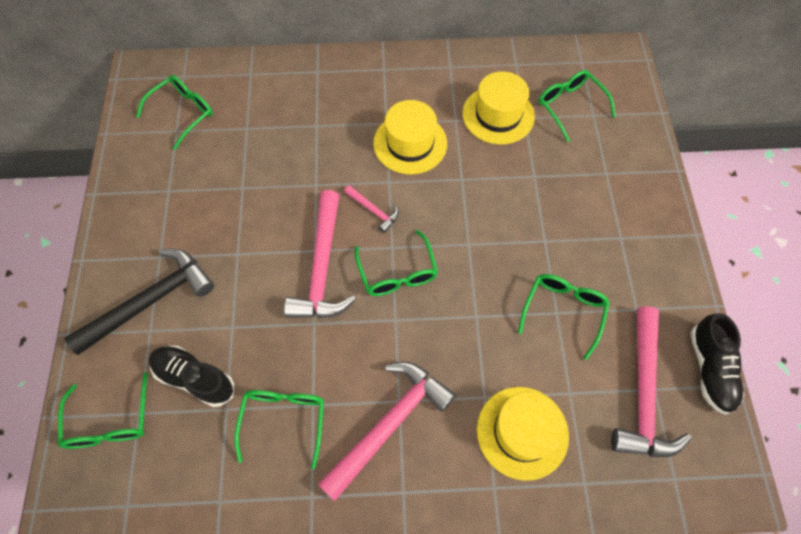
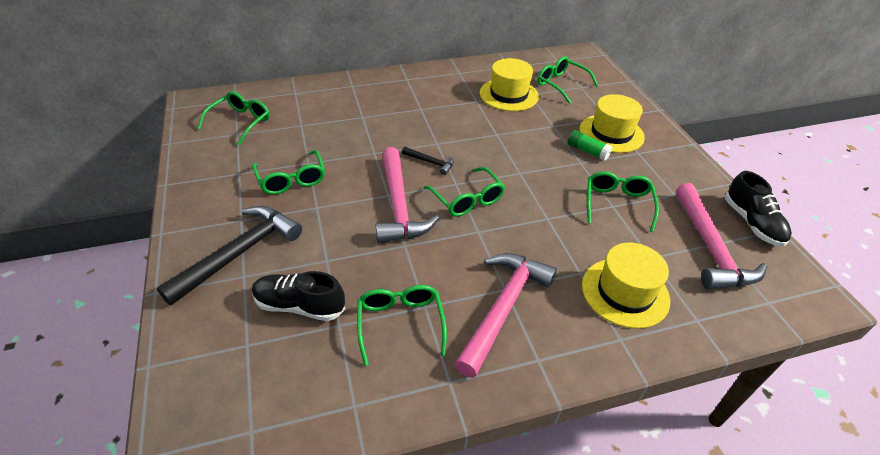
camera: 15 degrees left, 20 degrees down
green glasses [58,372,148,449] -> green glasses moved to [252,150,325,195]
pink hammer [344,185,399,233] -> black hammer [402,147,454,175]
yellow hat [373,100,447,175] -> yellow hat moved to [580,94,645,153]
none -> green glue stick [568,130,613,161]

